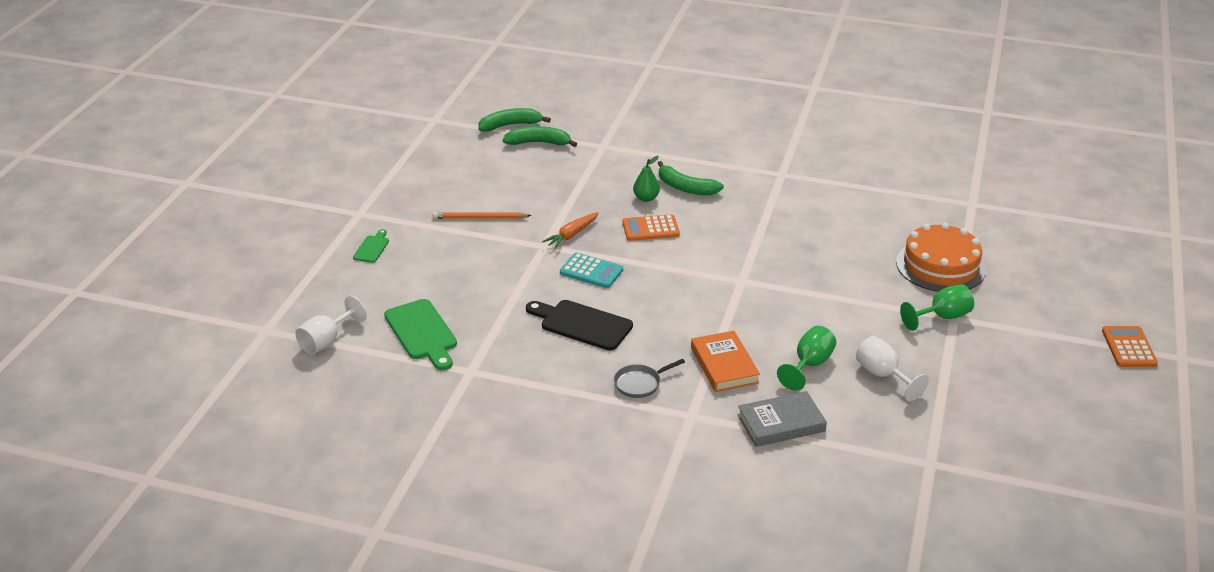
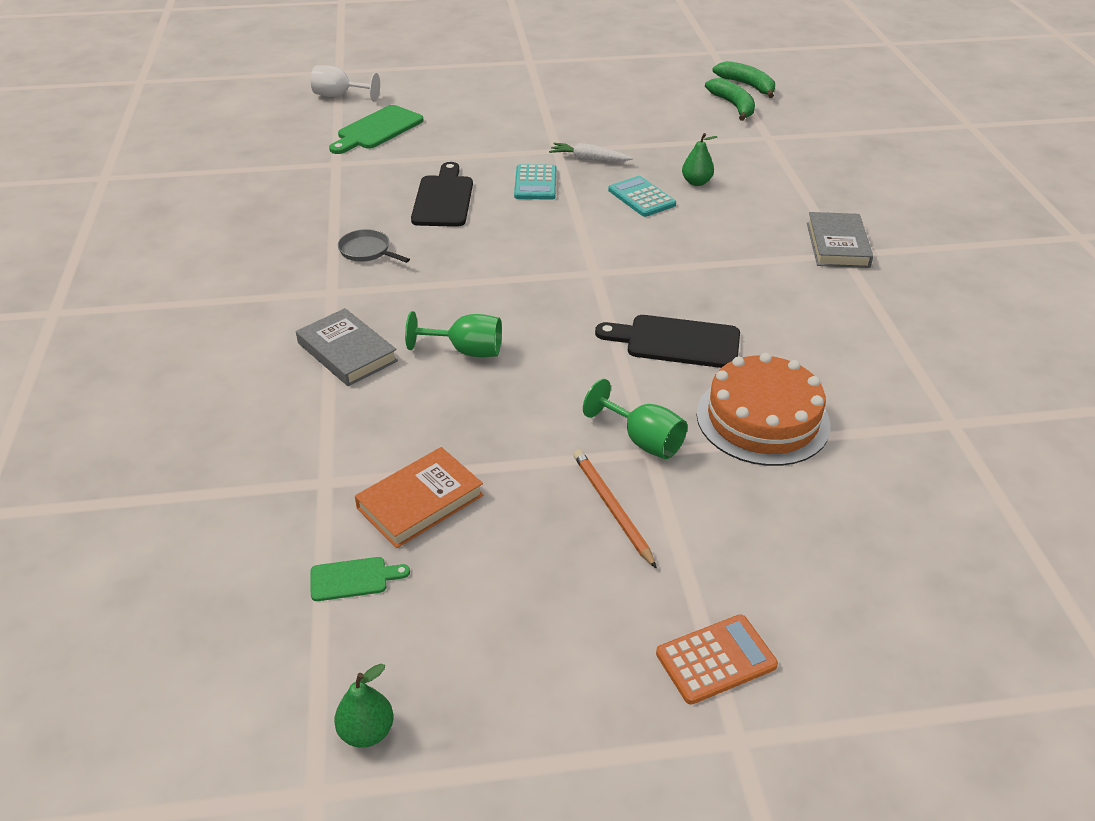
camera: 65 degrees right, 5 degrees up
green cutting board [353,229,389,263] -> green cutting board moved to [310,557,410,601]
orange pencil [433,212,531,219] -> orange pencil moved to [573,450,657,569]
orange carrot [542,212,599,249] -> white carrot [549,143,633,162]
orange calculator [623,214,680,241] -> turquoise calculator [608,176,676,217]
green banana [658,161,724,195] -> none
orange book [691,331,760,392] -> orange book moved to [355,447,483,548]
white goblet [856,336,929,401] -> none
none -> green pear [334,663,393,748]
none -> black cutting board [595,315,740,368]
none -> grey book [807,212,873,268]

